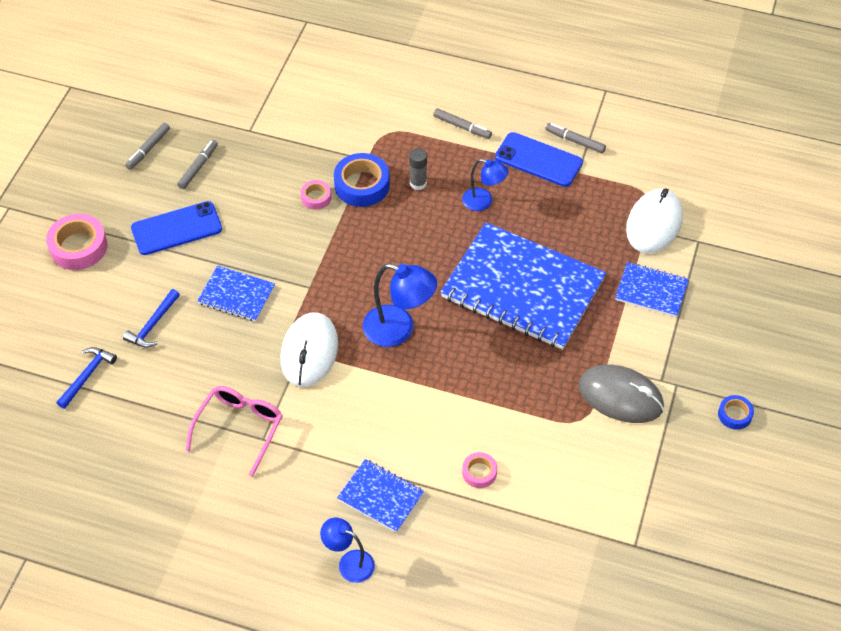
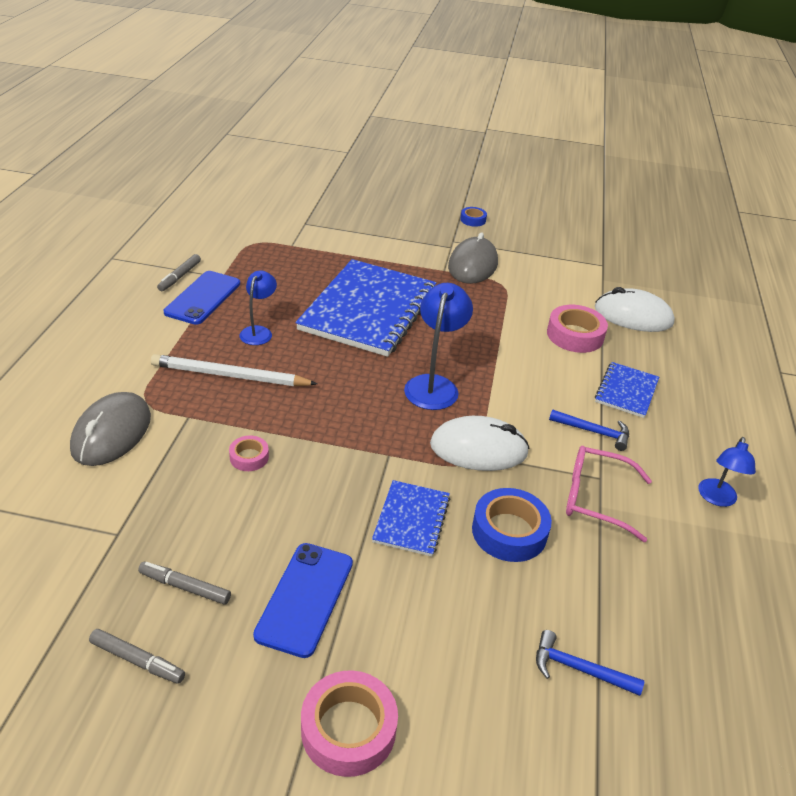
camera: 100 degrees left, 15 degrees down
blue hammer [123,289,180,348] -> blue hammer moved to [549,409,629,451]
blue phone [131,201,222,255] -> blue phone turned 45 degrees clockwise [253,543,353,658]
blue lamp [320,518,375,583] -> blue lamp moved to [698,437,756,507]
blue tape [334,153,390,207] -> blue tape moved to [472,488,552,562]
grey glue stick [409,148,427,190] -> white pencil [151,354,317,386]
grey marker [433,108,492,139] -> none
pink tape [462,452,497,488] -> pink tape [547,305,608,353], size x1.83
blue notebook [615,262,689,317] -> none
white mouse [626,188,683,253] -> white mouse moved to [595,287,675,332]
none -> grey mouse [70,392,151,466]

